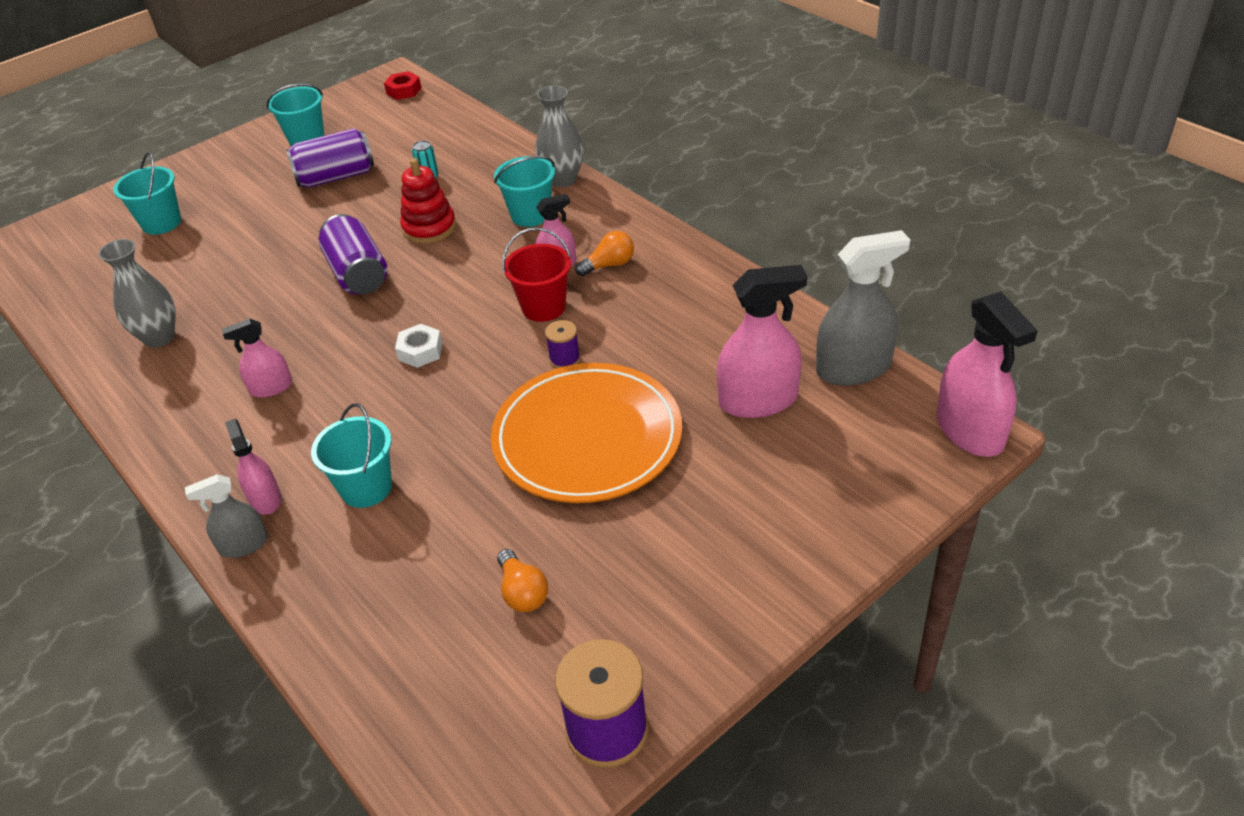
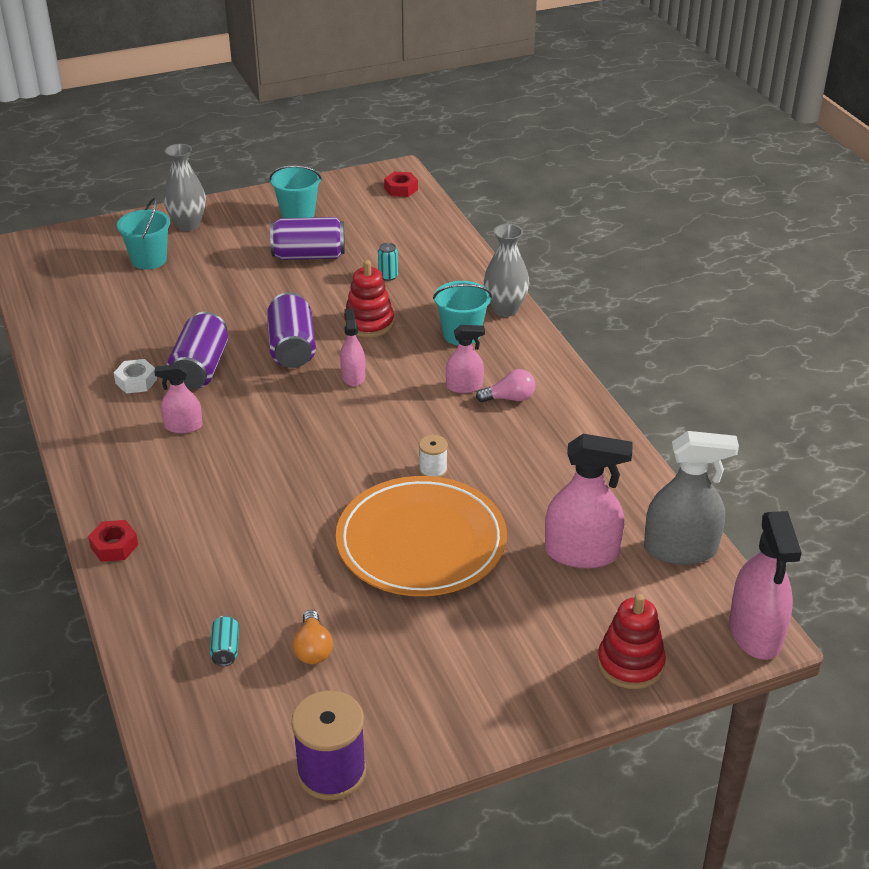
camera: 15 degrees right, 5 degrees down
grey vase [98,239,176,348] -> grey vase moved to [164,144,206,231]
grey spray bottle [185,474,268,558] -> red nut [88,520,138,562]
pink spray bottle [225,419,281,515] -> pink spray bottle moved to [340,309,365,386]
turquoise bucket [311,403,392,508] -> none
white nut [395,324,443,368] -> white nut moved to [114,359,157,394]
red bucket [502,227,571,322] -> none
purple spool [545,320,580,368] -> white spool [419,435,448,477]
orange light bulb [575,231,634,276] -> pink light bulb [476,369,536,402]
none -> purple can [167,312,228,389]
none -> turquoise can [210,616,239,666]
none -> red stacking toy [597,594,666,689]

